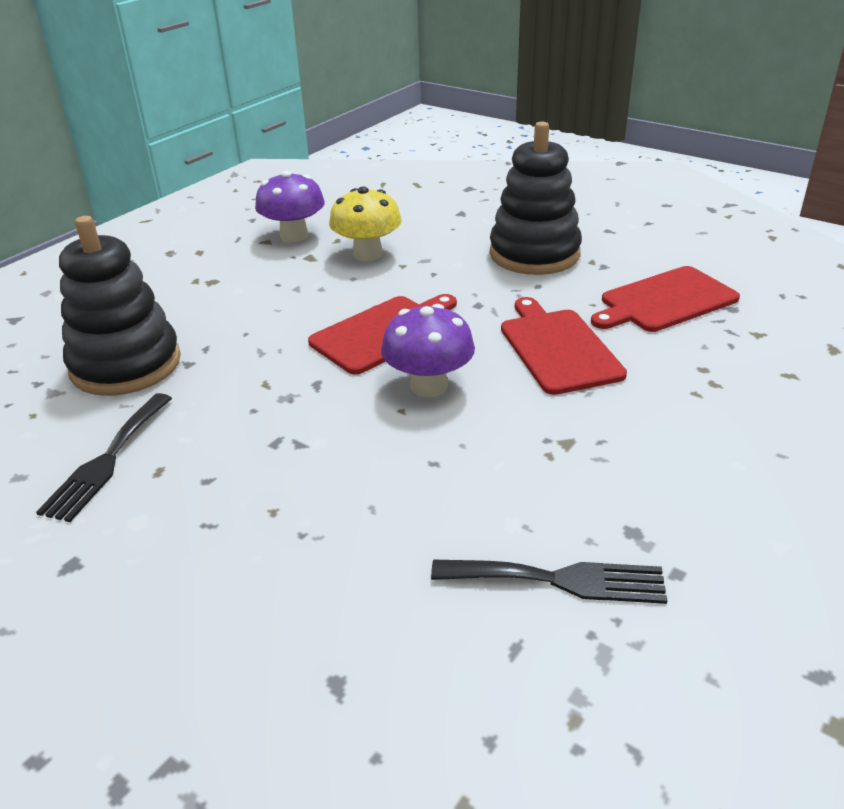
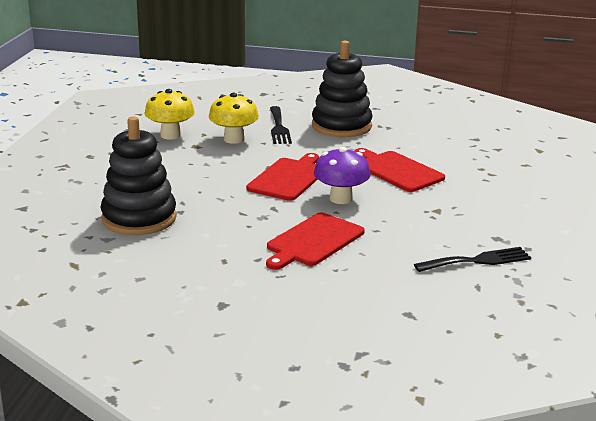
camera: 25 degrees left, 10 degrees down
black fork [36,393,172,522] -> black fork moved to [270,106,292,144]
purple mushroom [255,171,325,242] -> yellow mushroom [144,89,195,140]
red cutting board [591,266,740,332] -> red cutting board moved to [266,213,365,270]

